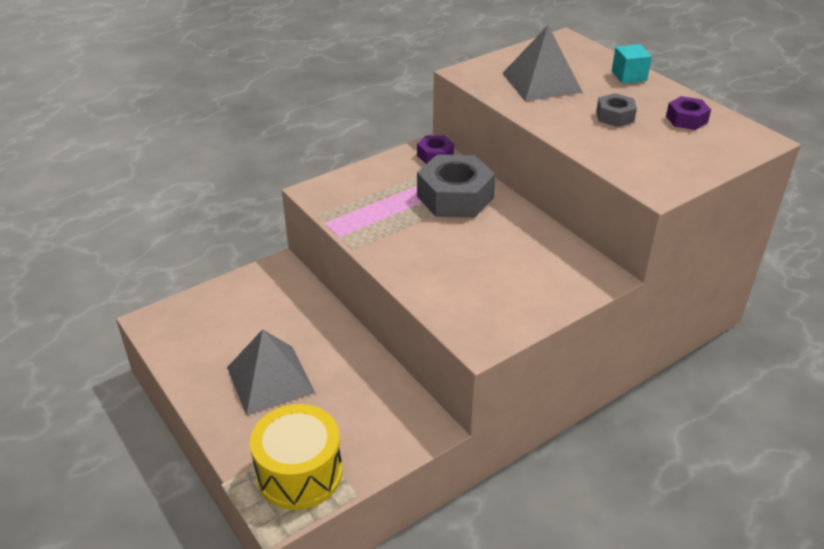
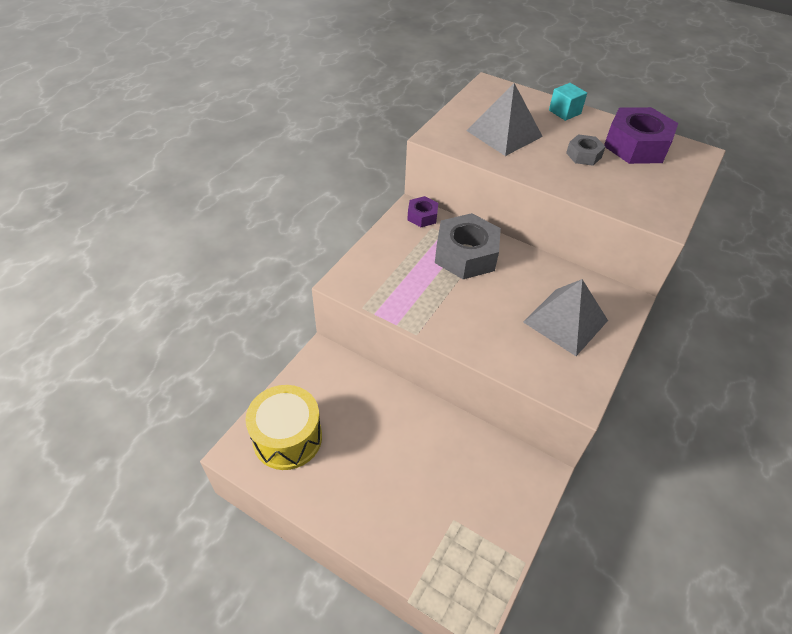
camera: 25 degrees left, 10 degrees up
grey pyramid [227,329,315,416] -> grey pyramid moved to [523,279,608,356]
yellow drum [250,404,342,510] -> yellow drum moved to [246,385,322,470]
purple nut [666,96,711,130] -> purple nut [604,107,678,164], size x1.95

